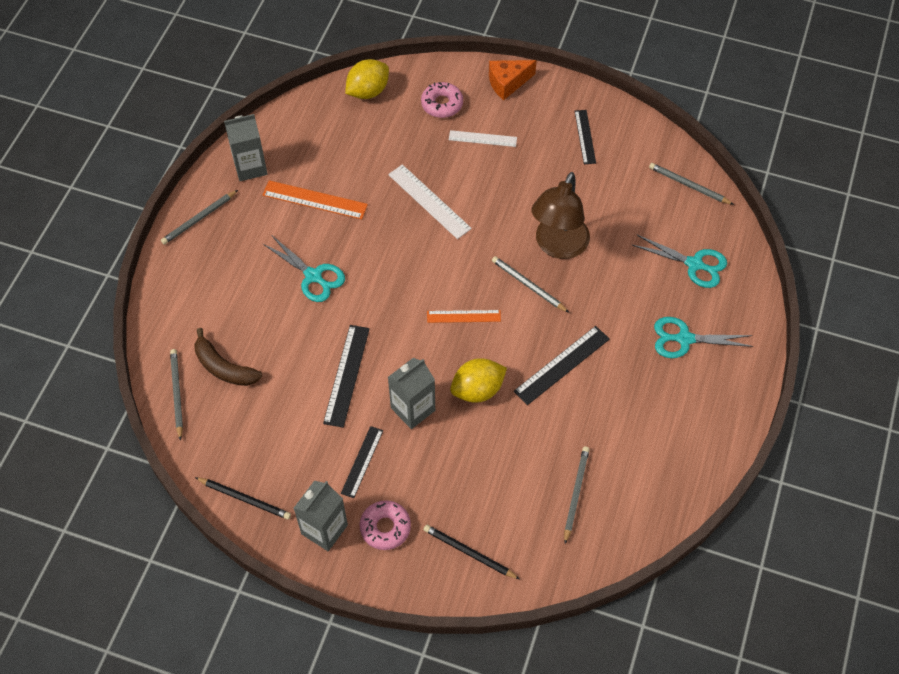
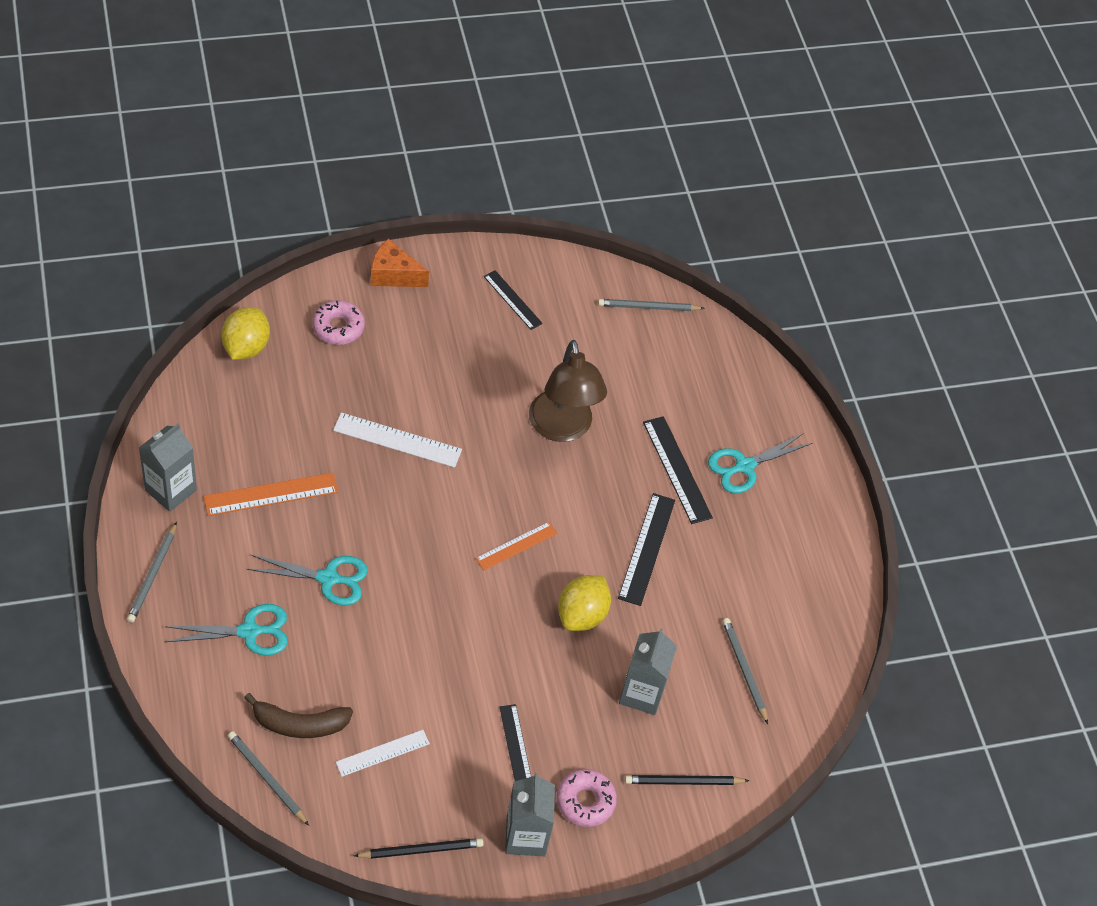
camera: 40 degrees left, 5 degrees down
black ruler [323,325,370,428] -> black ruler moved to [643,416,713,524]
grey carton [388,358,435,429] -> grey carton moved to [619,628,677,715]
white ruler [449,130,517,147] -> white ruler moved to [336,730,430,777]
orange cheese [489,60,537,100] -> orange cheese turned 75 degrees clockwise [371,239,429,287]
grey pencil [492,256,569,313] -> none
turquoise scissors [632,235,727,288] -> turquoise scissors moved to [165,604,288,656]

